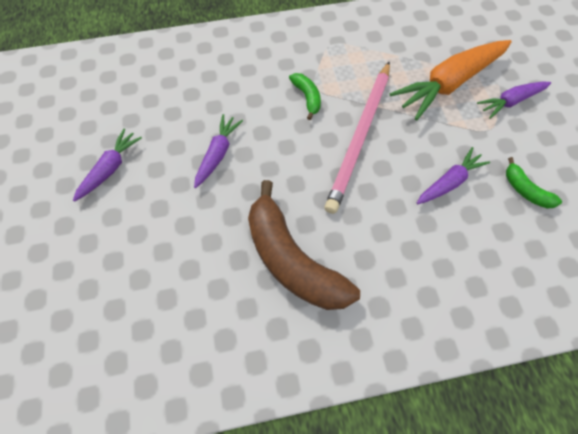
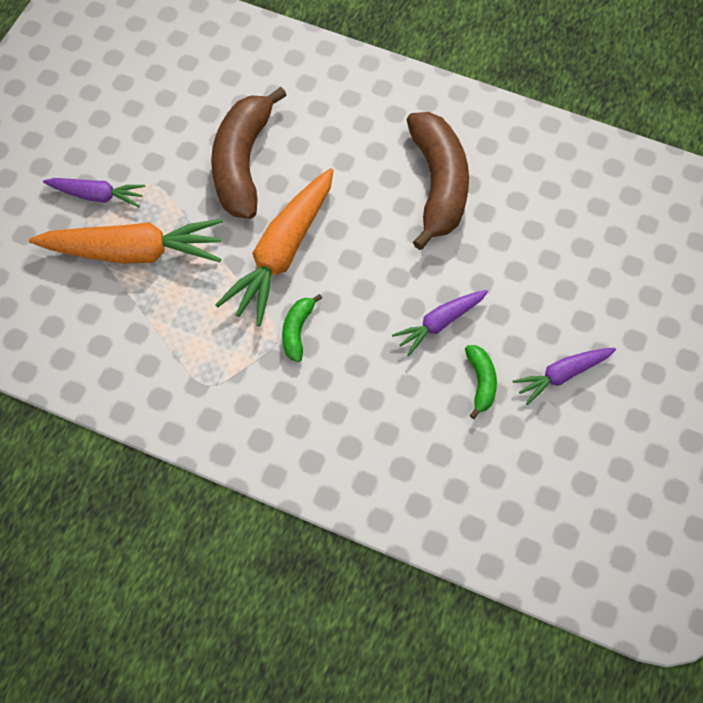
camera: 145 degrees left, 0 degrees up
pink pencil [324,61,390,214] -> orange carrot [215,168,334,327]
purple carrot [417,147,490,204] -> brown banana [211,87,287,219]
green banana [506,157,562,209] -> green banana moved to [465,345,497,419]

